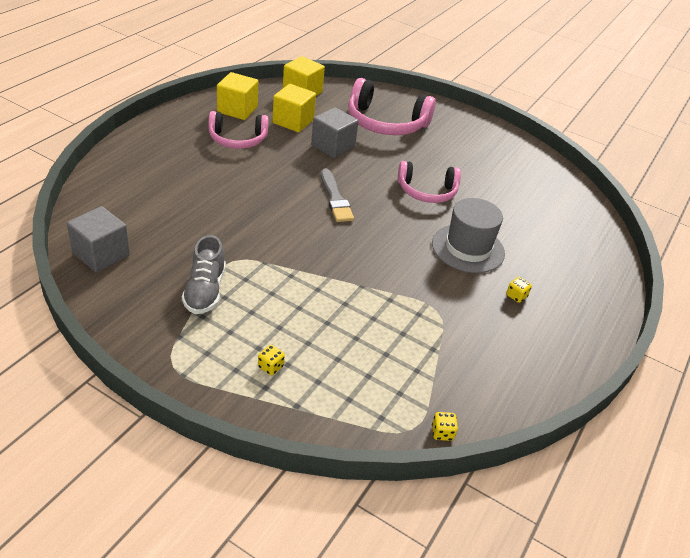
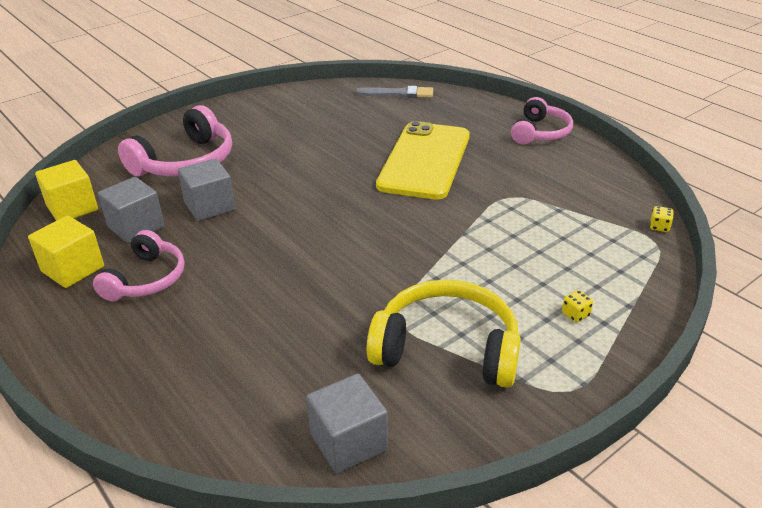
camera: 65 degrees left, 5 degrees down
grey shoe [182,235,226,314] -> yellow headphones [367,280,521,388]
yellow cube [272,84,316,132] -> grey cube [98,177,164,243]
grey brush [321,169,354,222] -> grey brush moved to [355,86,433,98]
pink headphones [398,161,461,203] -> pink headphones moved to [511,97,573,144]
grey hat [432,198,505,273] -> yellow phone [376,121,470,200]
yellow dice [506,277,532,303] -> none

